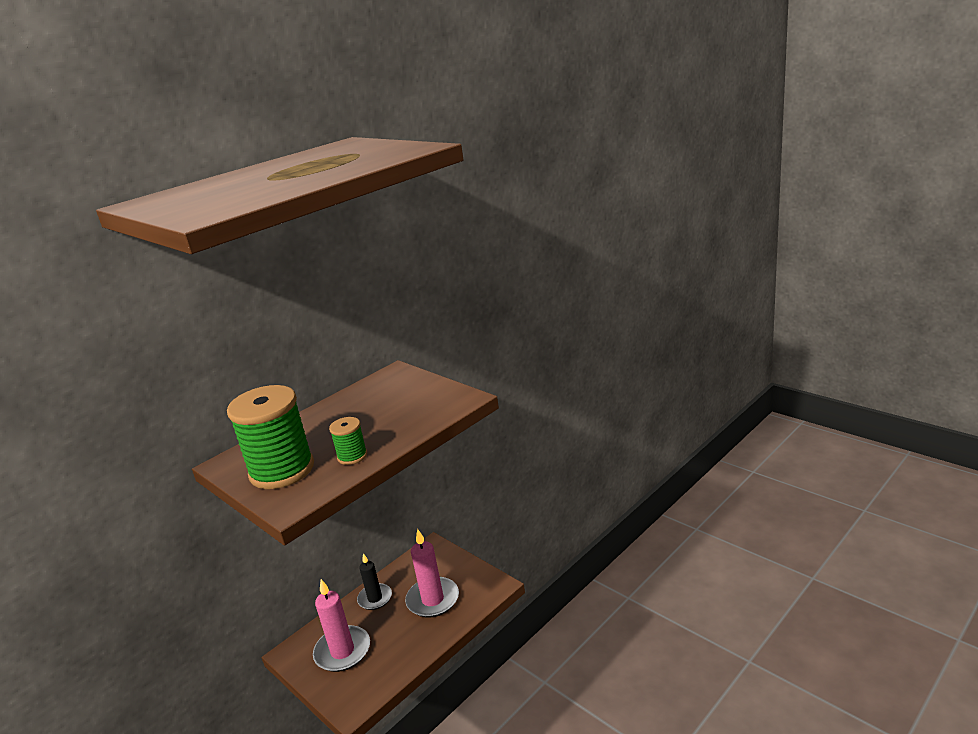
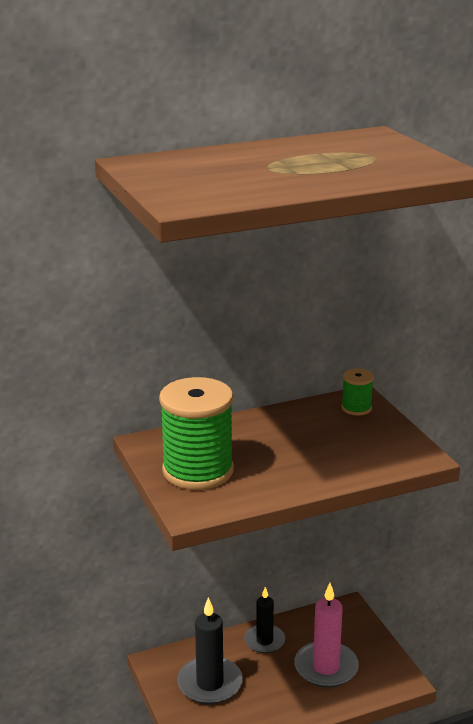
camera: 20 degrees right, 0 degrees up
pink candle [313,579,370,672] -> black candle [177,597,243,704]
green spool [329,417,367,465] -> green spool moved to [341,368,374,415]

